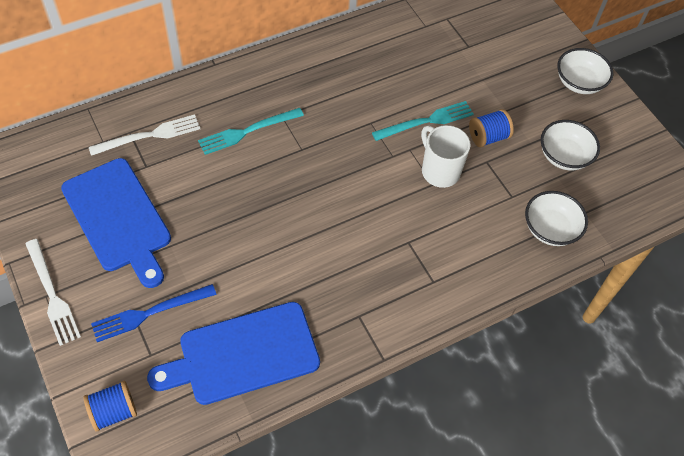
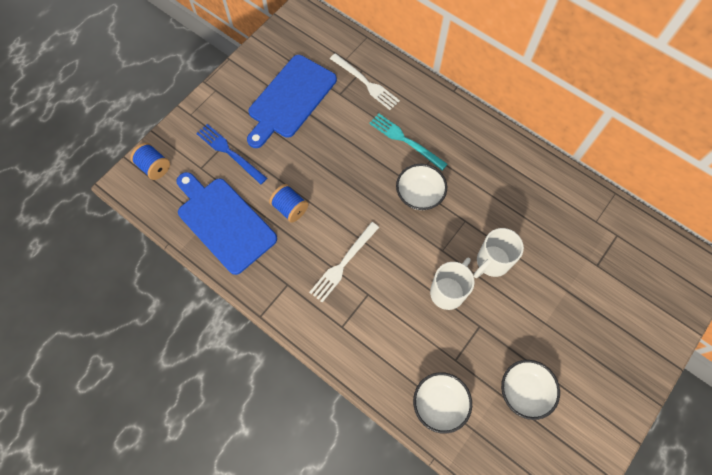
camera: 70 degrees right, 10 degrees up
white fork [25,239,81,346] -> white fork moved to [309,222,379,302]
turquoise fork [372,101,474,141] -> white mug [474,228,524,278]
blue spool [469,109,514,147] -> blue spool moved to [269,184,309,223]
white bowl [557,48,613,94] -> white bowl moved to [396,164,447,210]

